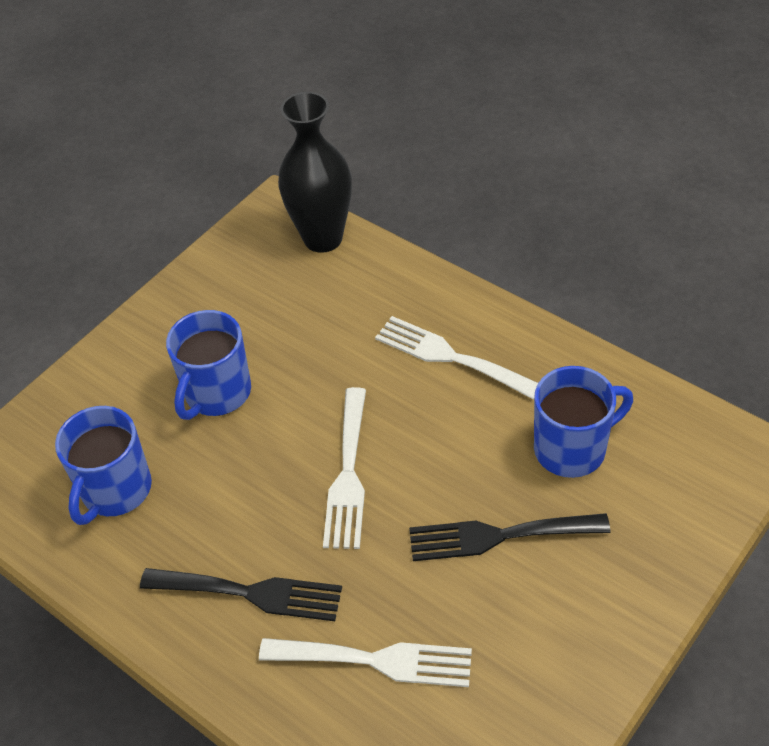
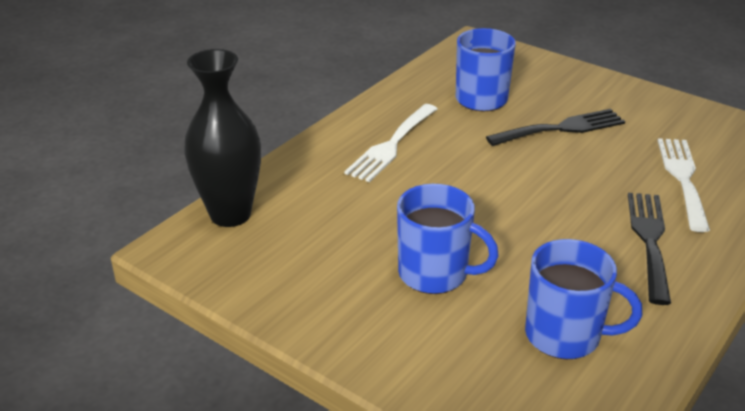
camera: 95 degrees left, 15 degrees down
white fork [323,387,366,549] -> none
black fork [409,513,610,561] -> black fork turned 105 degrees counterclockwise [486,109,625,146]

